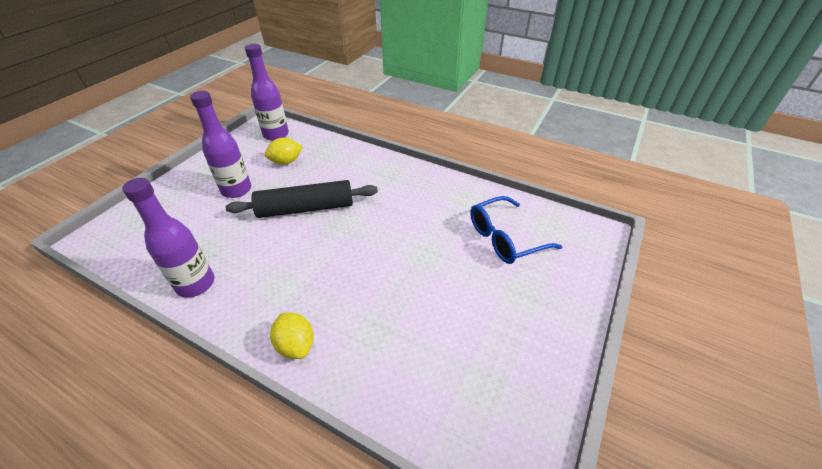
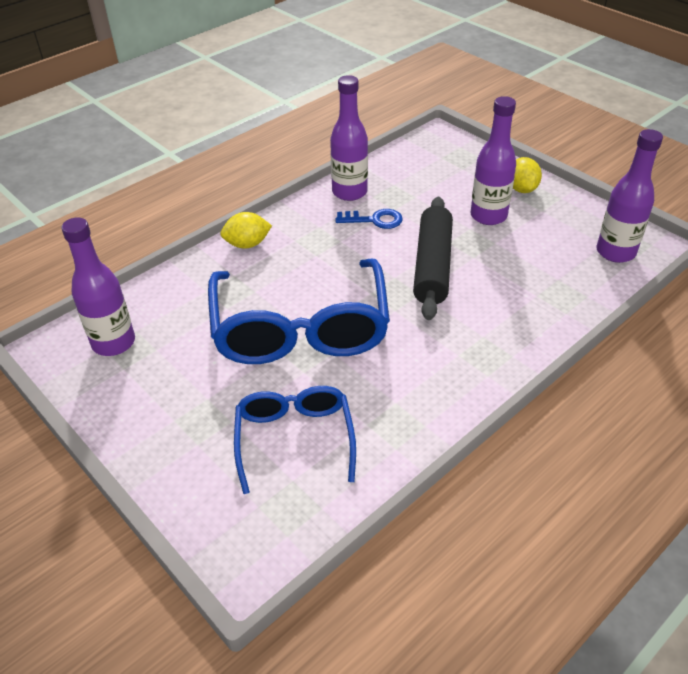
camera: 110 degrees right, 0 degrees up
yellow lemon [265,138,303,165] -> yellow lemon moved to [513,157,542,193]
none -> purple bottle [61,217,135,356]
none -> blue glasses [208,259,390,364]
none -> blue key [335,209,403,229]

